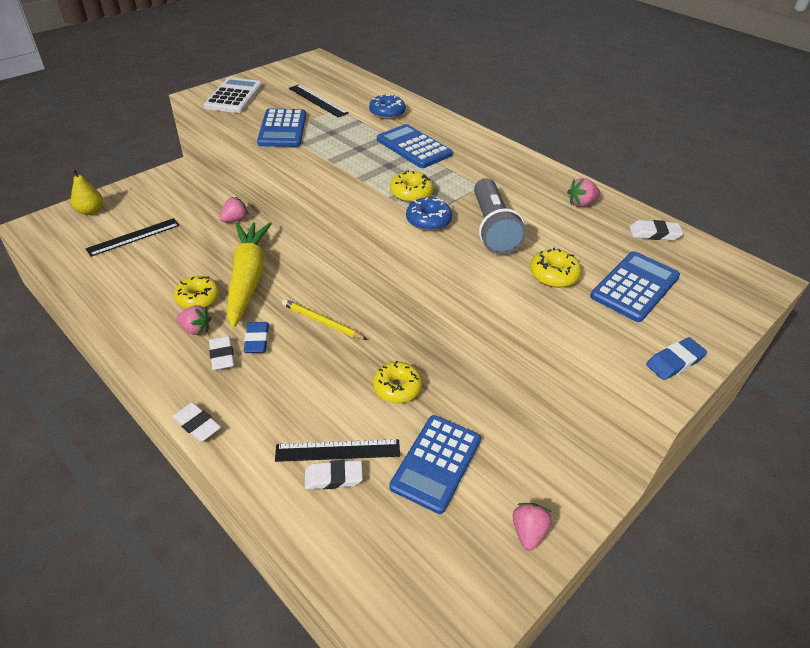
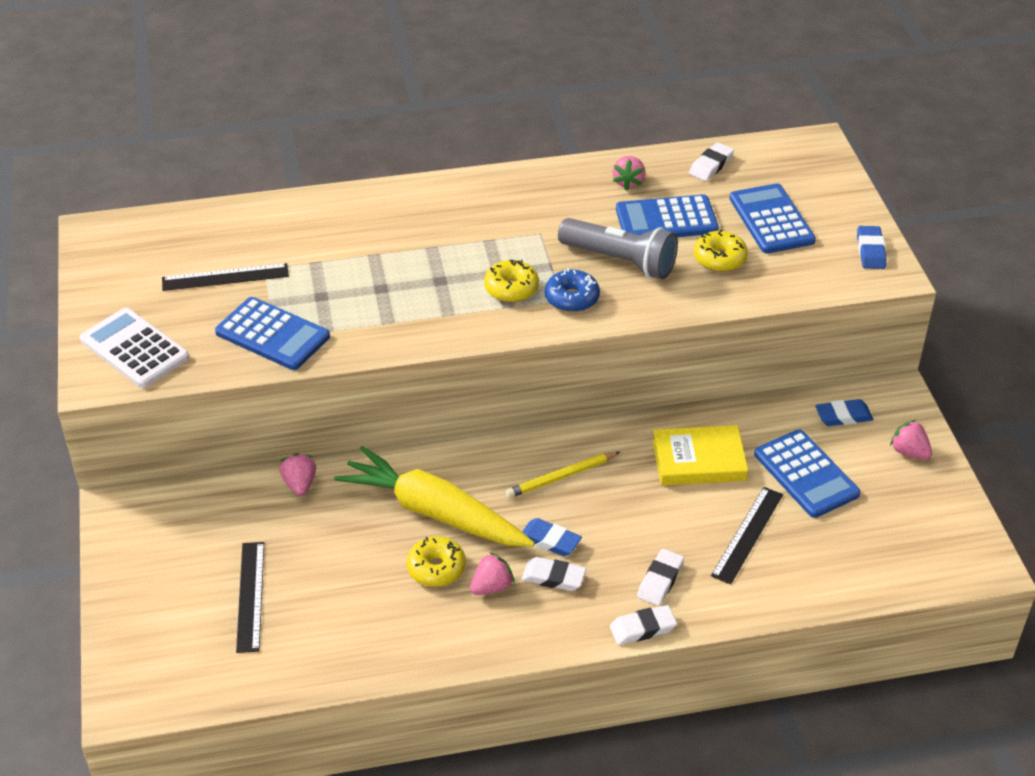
camera: 55 degrees left, 0 degrees up
yellow pear [71,169,103,215] -> none
white eraser [305,460,363,489] -> white eraser moved to [637,549,684,606]
blue donut [369,94,406,119] -> none
yellow donut [373,361,422,403] -> yellow book [653,425,748,485]
blue calculator [377,124,453,168] -> blue calculator moved to [616,194,719,237]
none -> blue eraser [815,399,873,426]

